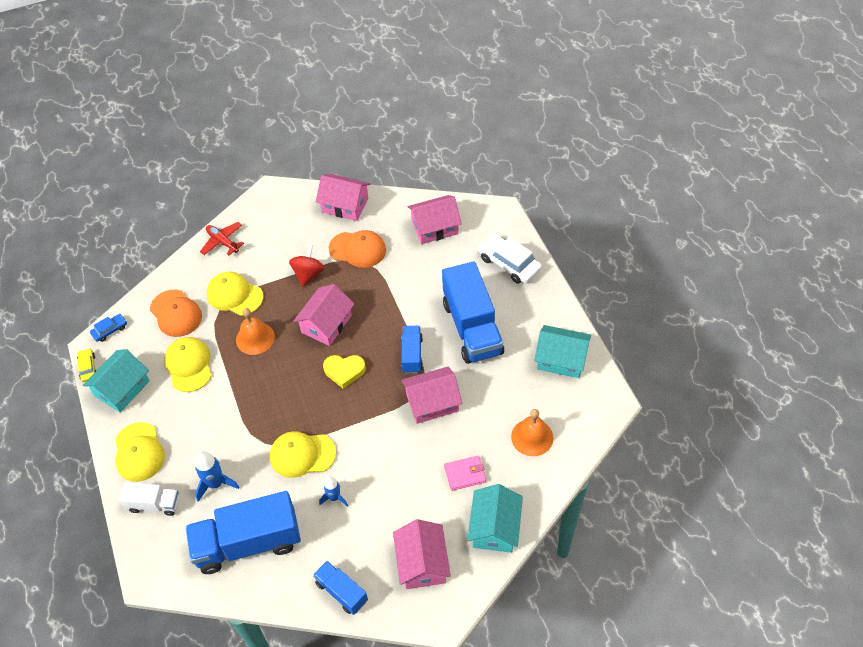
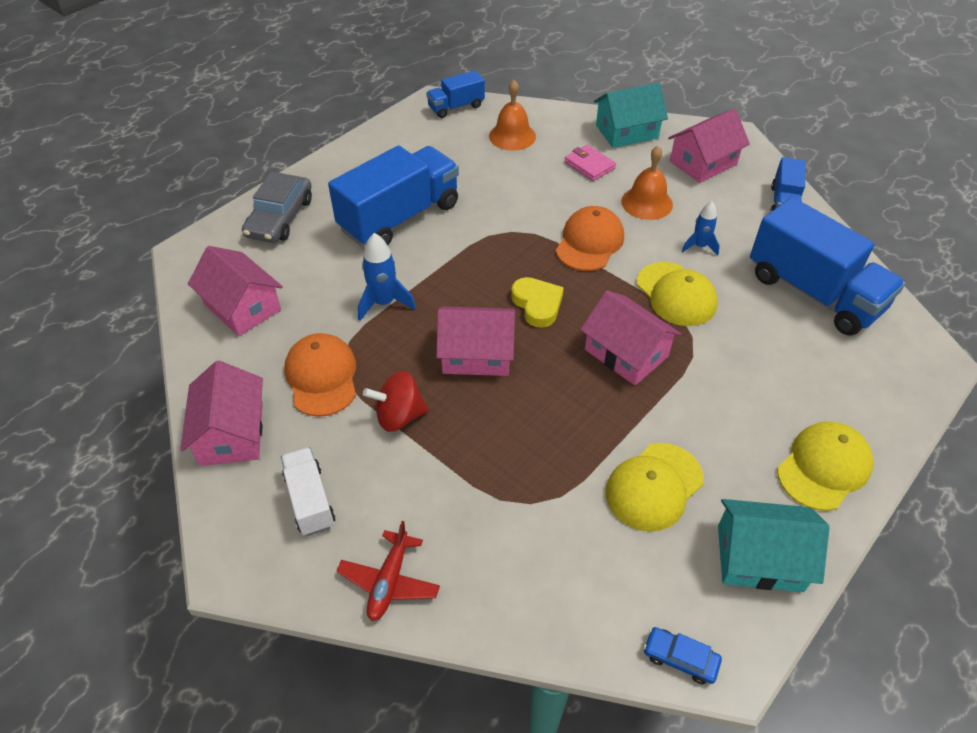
camera: 120 degrees left, 5 degrees down
yellow car [77,348,96,382] -> none
white truck [119,482,179,516] -> white truck moved to [281,447,335,536]
orange cap [150,290,202,337] -> orange cap moved to [556,206,624,271]
blue rocket [195,451,239,502] -> blue rocket moved to [358,233,416,321]
yellow cap [207,272,264,316] -> none
orange bell [236,308,275,355] -> orange bell moved to [621,146,673,220]
blue truck [401,326,423,374] -> blue truck moved to [426,70,485,118]
pink house [401,367,462,424] -> pink house moved to [580,290,681,386]
white car [478,233,542,284] -> grey car [242,172,312,243]
turquoise house [534,325,591,378] -> none

